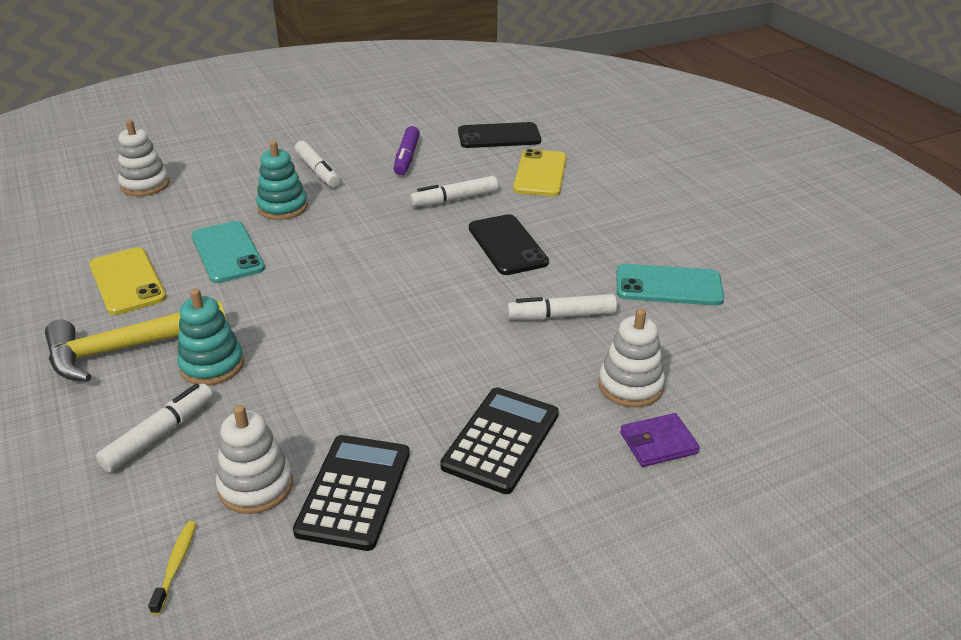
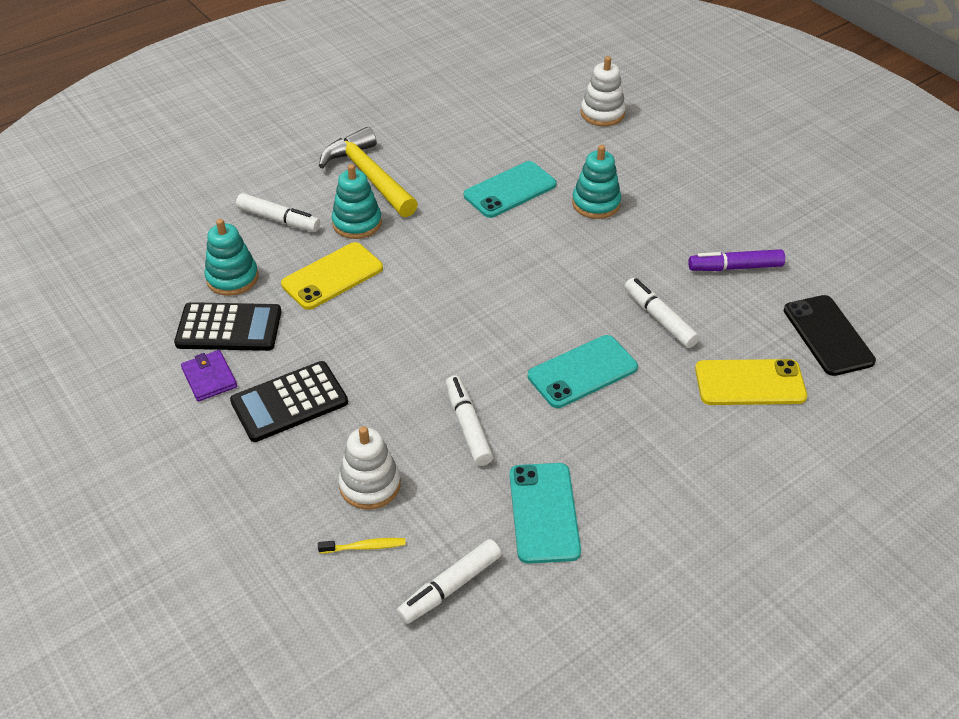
camera: 80 degrees right, 10 degrees up
yellow phone [89,247,166,315] -> yellow phone moved to [281,242,383,310]
yellow toothbrush [148,521,196,615] -> yellow toothbrush moved to [318,538,406,553]
white stacking toy [216,405,293,514] -> turquoise stacking toy [205,219,258,296]
white marker [295,141,340,187] -> white marker moved to [397,539,501,624]
black calculator [440,387,559,494] -> black calculator turned 135 degrees clockwise [230,361,348,442]
black phone [469,214,549,275] -> turquoise phone [528,335,638,408]
purple wallet [620,413,700,467] -> purple wallet moved to [181,350,237,402]

